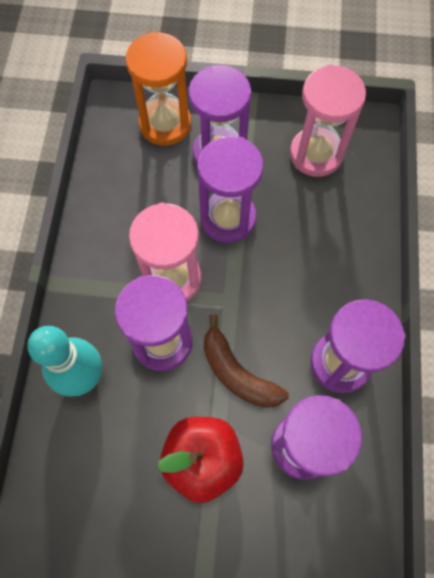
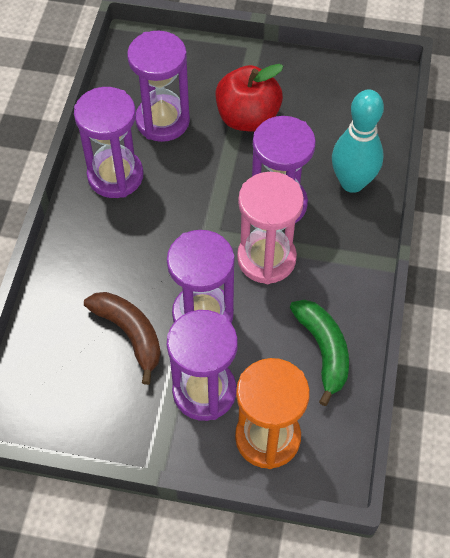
camera: 175 degrees left, 10 degrees down
brown banana [204,314,289,408] -> brown banana moved to [84,292,161,385]
pink hourglass [290,64,366,177] -> none
none -> green banana [290,300,349,406]

